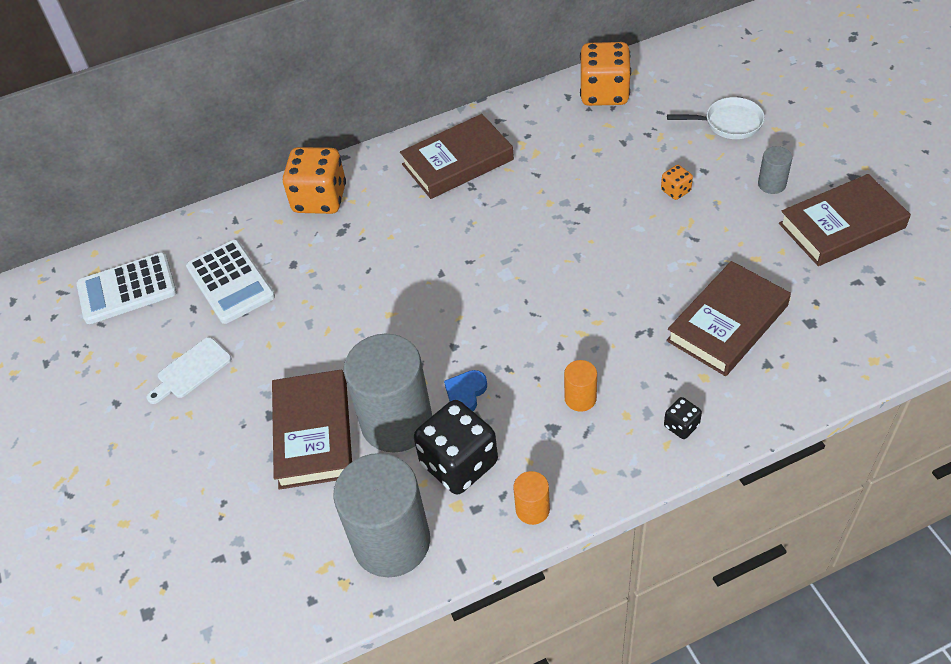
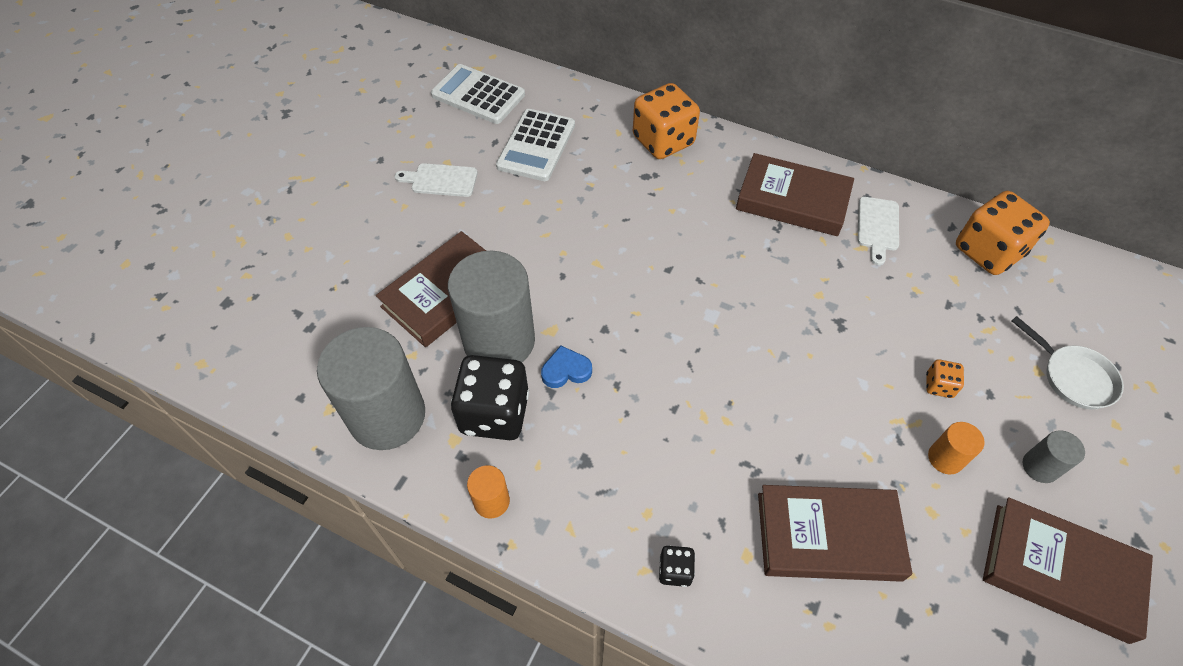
camera: 45 degrees right, 5 degrees up
orange cylinder [564,360,597,412] -> orange cylinder moved to [928,422,985,474]
none -> white cutting board [857,197,899,265]

